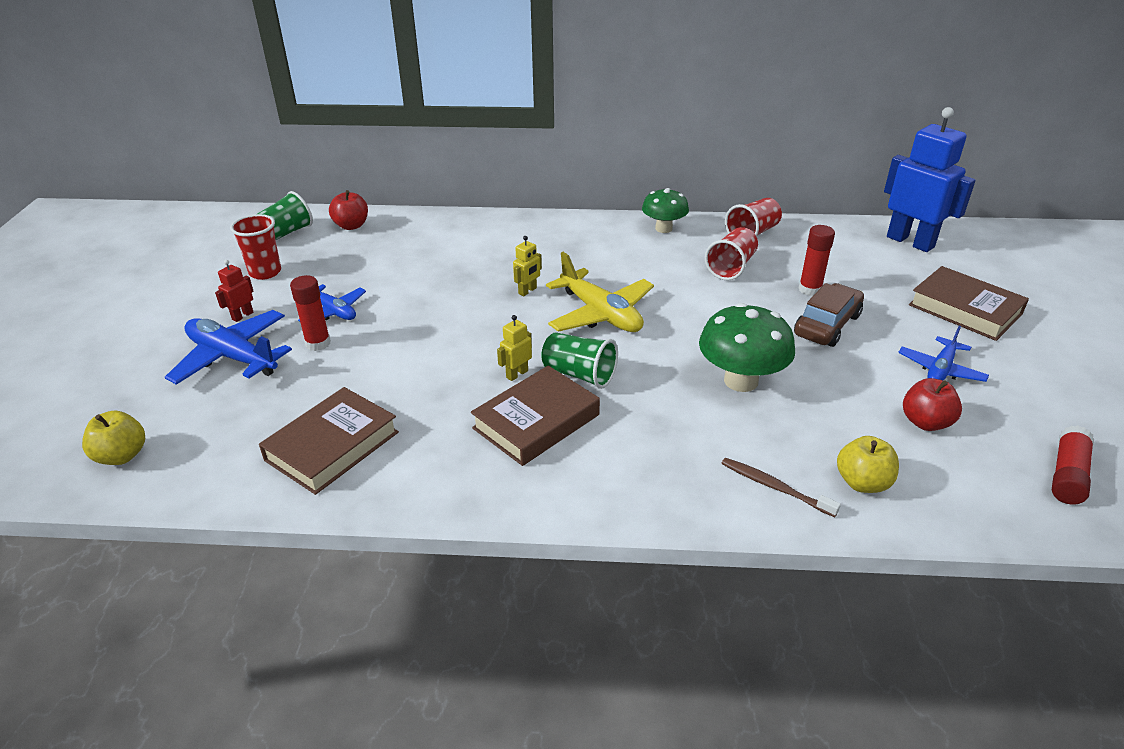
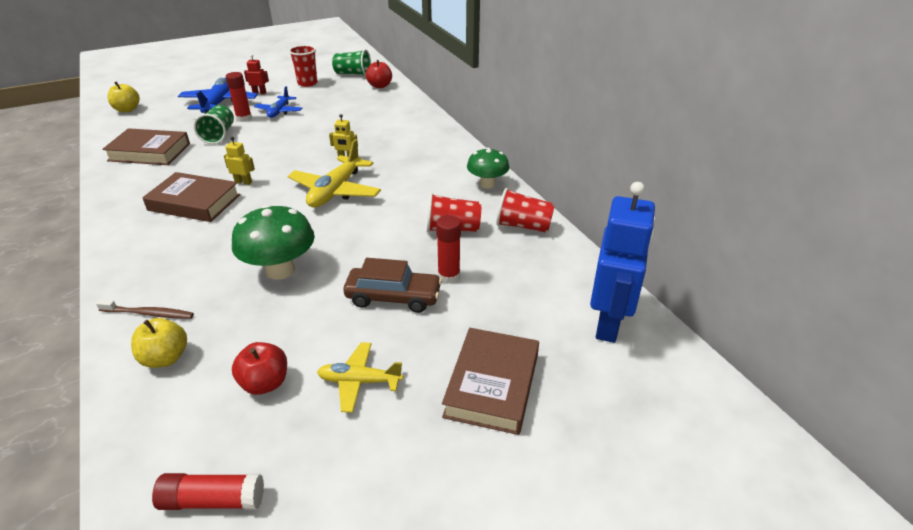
camera: 60 degrees right, 0 degrees up
green cup [541,332,618,389] -> green cup moved to [193,105,234,144]
brown toothbrush [721,458,841,517] -> brown toothbrush turned 90 degrees clockwise [96,299,194,319]
blue plane [898,326,989,382] -> yellow plane [317,342,403,413]

